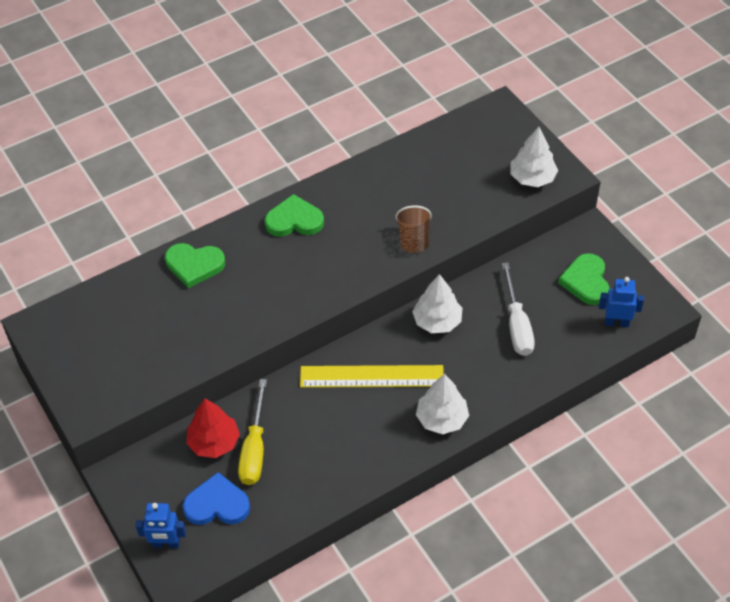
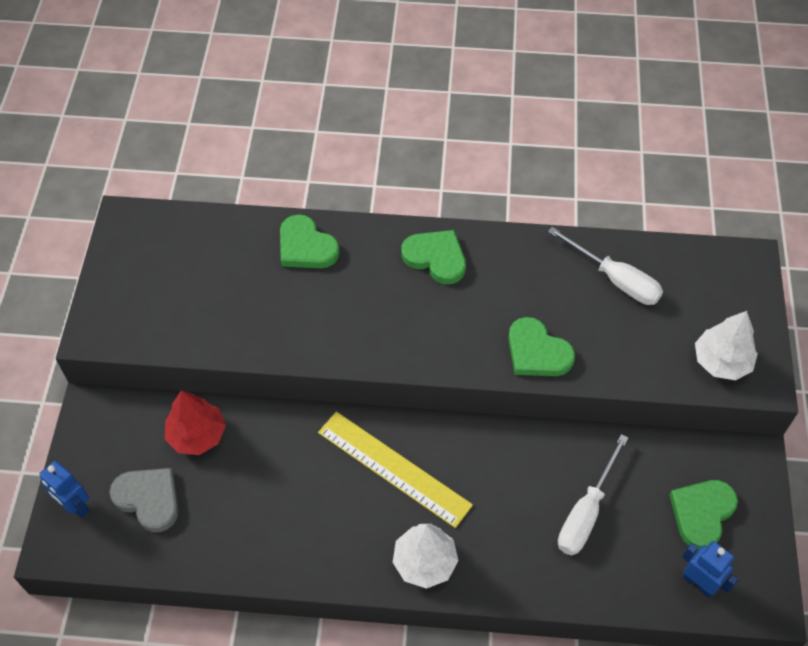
camera: 35 degrees right, 5 degrees up
blue heart [183,472,250,525] -> grey heart [109,468,179,532]
yellow screwdriver [238,379,267,485] -> none
brown cup [396,205,432,253] -> green heart [508,317,575,376]
white tree [412,274,462,333] -> none
none -> white screwdriver [548,227,663,305]

